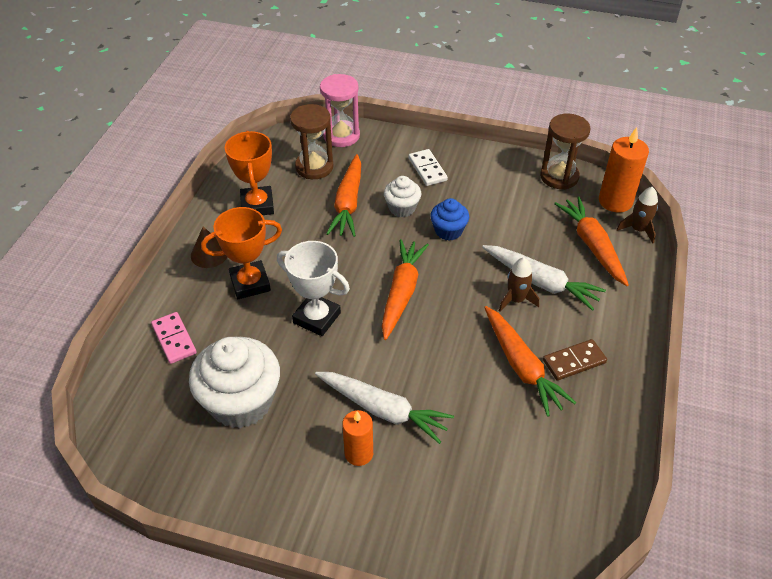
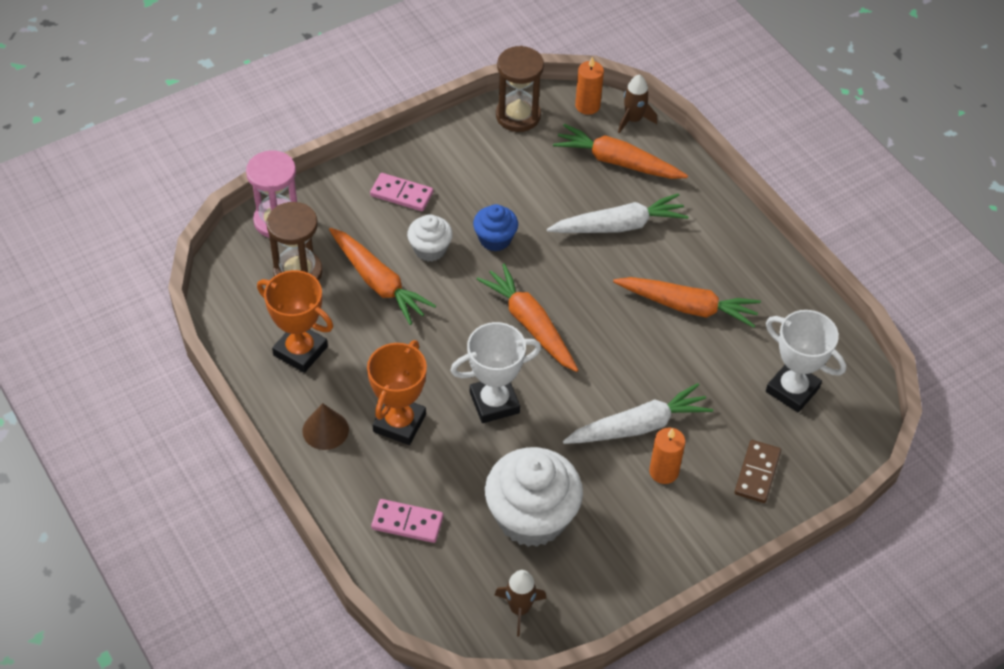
camera: 50 degrees left, 5 degrees up
white domino [409,149,448,186] -> pink domino [370,173,433,211]
brown rocket [499,258,539,312] -> brown rocket moved to [495,570,547,637]
brown domino [543,339,607,381] -> brown domino moved to [735,440,781,503]
orange candle [599,127,649,213] -> orange candle [575,56,604,115], size x0.65
none -> white trophy [766,310,846,412]

